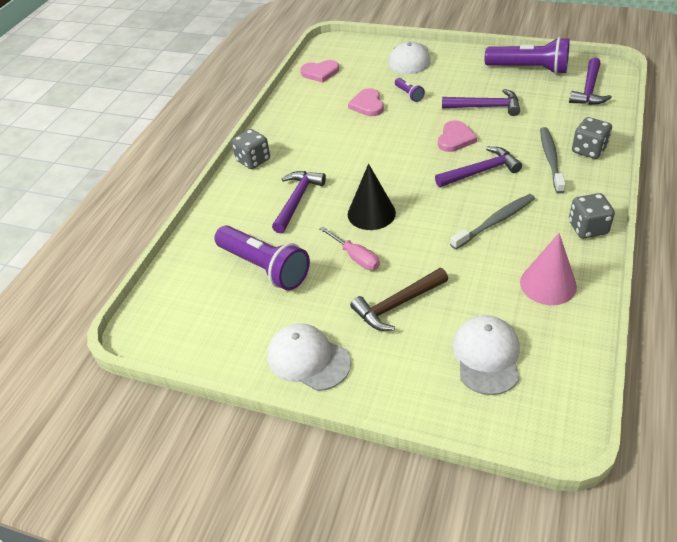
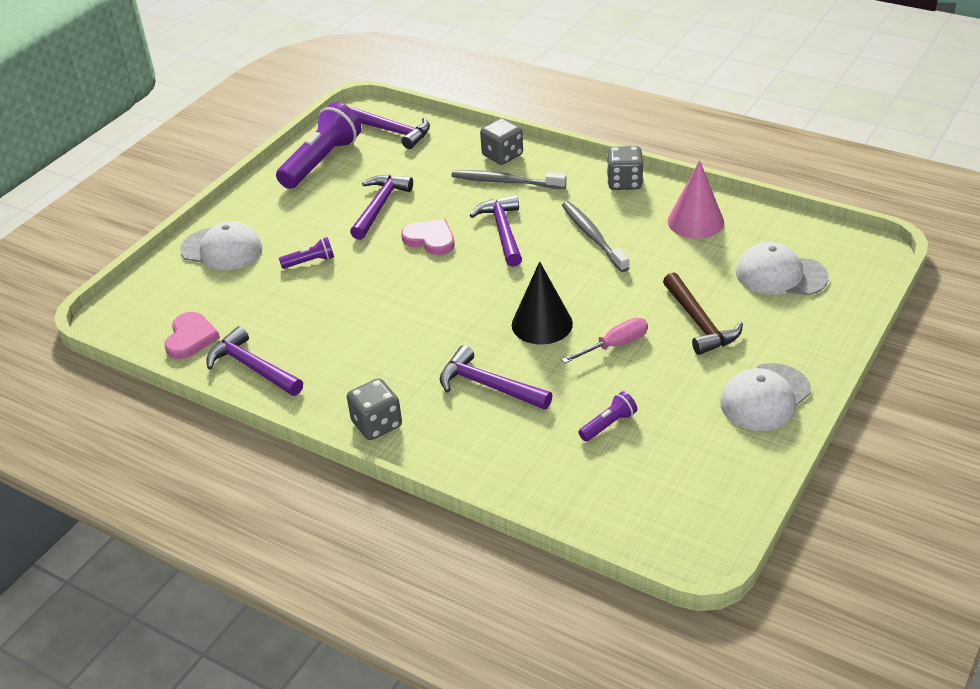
camera: 80 degrees left, 5 degrees down
purple flashlight [214,225,310,290] -> purple flashlight [578,391,637,441], size x0.46
pink heart [348,88,384,116] -> none
none -> purple hammer [206,326,303,396]

